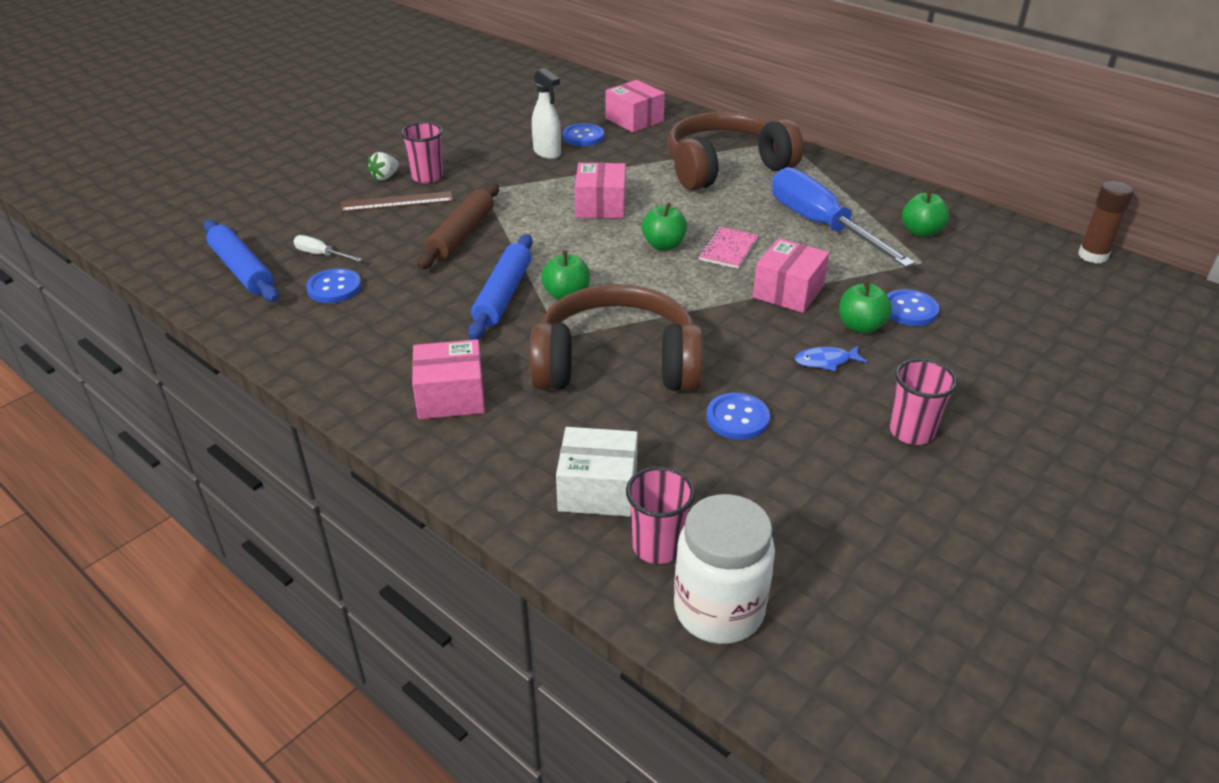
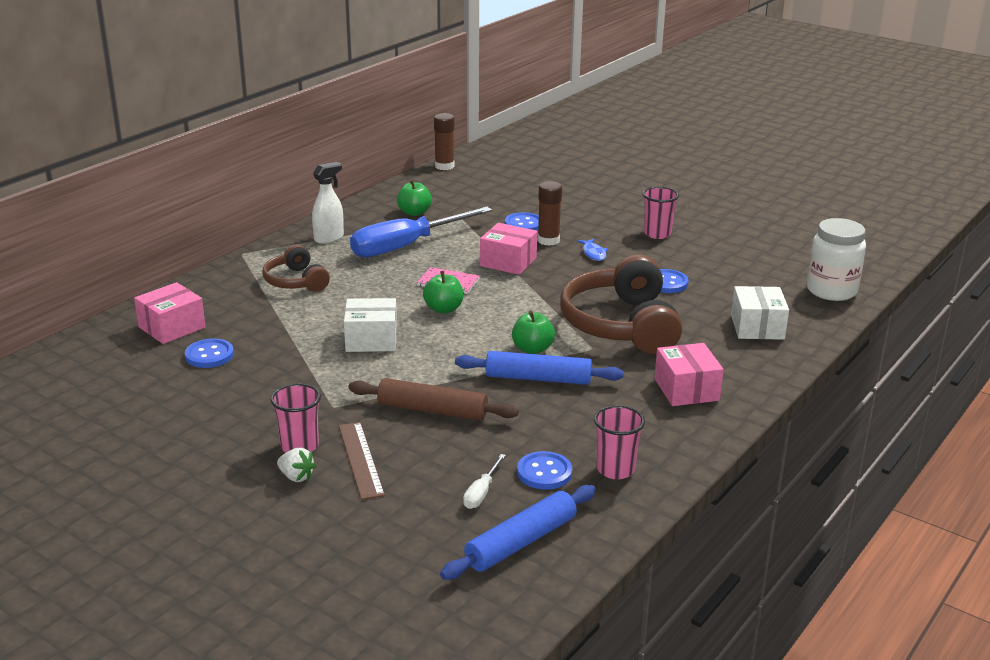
camera: 95 degrees left, 10 degrees down
white spray bottle [532,68,561,159] -> white spray bottle moved to [312,162,344,244]
pink box [575,163,626,219] -> white box [344,298,397,352]
pink cup [626,467,695,564] -> pink cup moved to [594,405,645,479]
brown headphones [667,112,804,191] -> brown headphones [262,244,330,292], size x0.55
green apple [839,281,892,334] -> brown glue stick [538,181,562,246]

